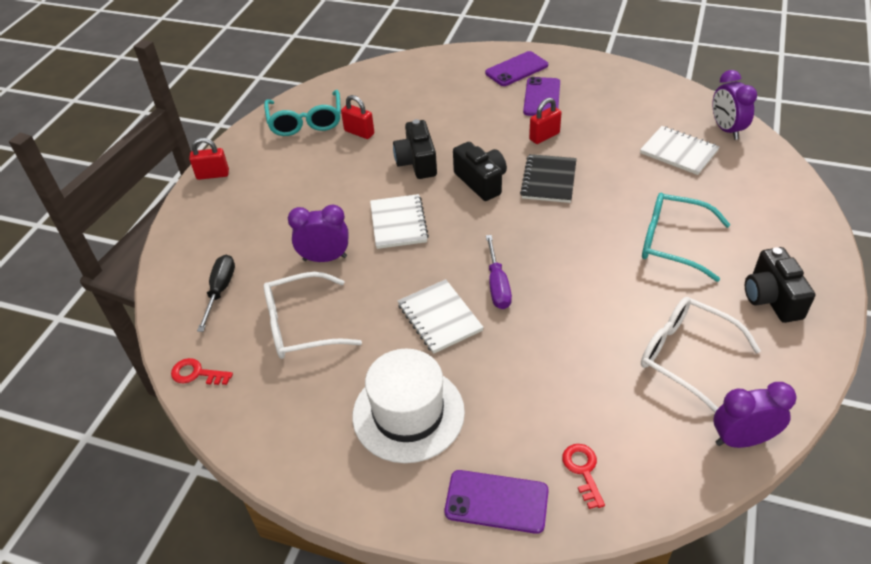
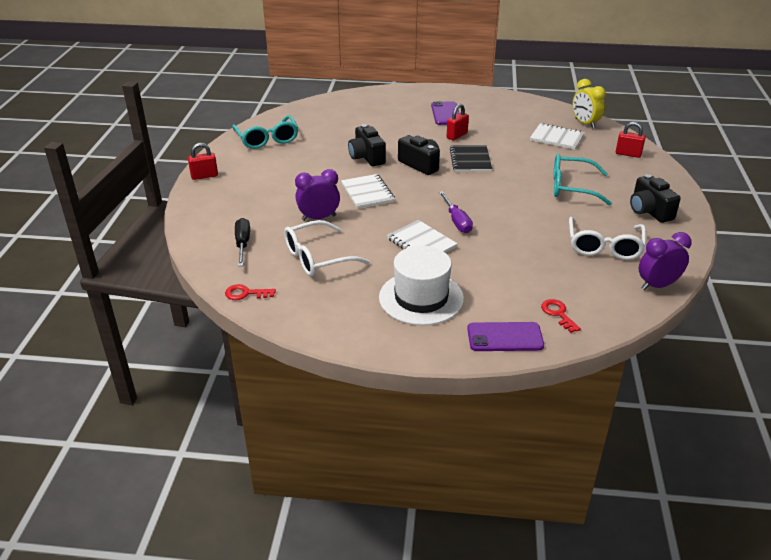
camera: 15 degrees left, 10 degrees down
red padlock [341,95,374,139] -> red padlock moved to [616,122,646,158]
purple phone [485,51,548,86] -> none
white glasses [641,297,761,413] -> white glasses turned 105 degrees counterclockwise [569,217,646,260]
purple clock [712,70,757,140] -> yellow clock [573,79,606,129]

